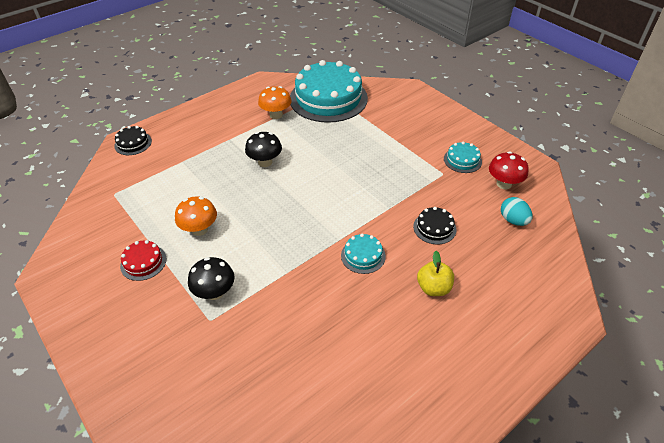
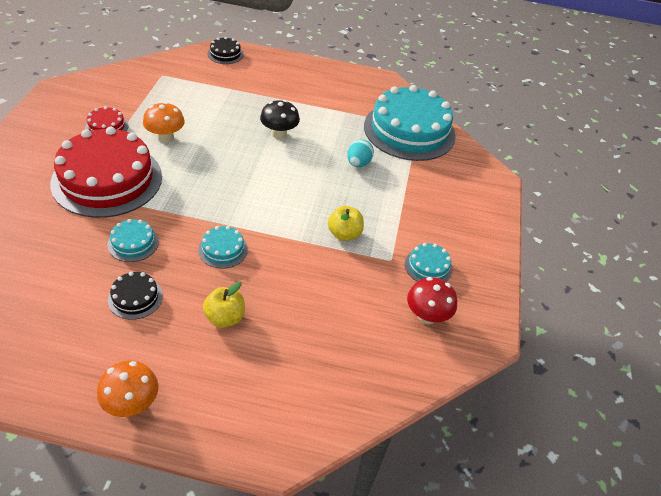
camera: 45 degrees right, 0 degrees up
black mushroom [188,257,235,300] -> red cake [50,127,162,218]
orange mushroom [258,86,292,119] -> orange mushroom moved to [97,361,159,417]
black cake [413,207,456,244] -> black cake moved to [108,272,163,320]
turquoise egg [501,197,533,226] -> turquoise egg moved to [347,139,374,167]
none -> turquoise cake [108,219,159,262]
none -> yellow apple [328,206,364,241]

